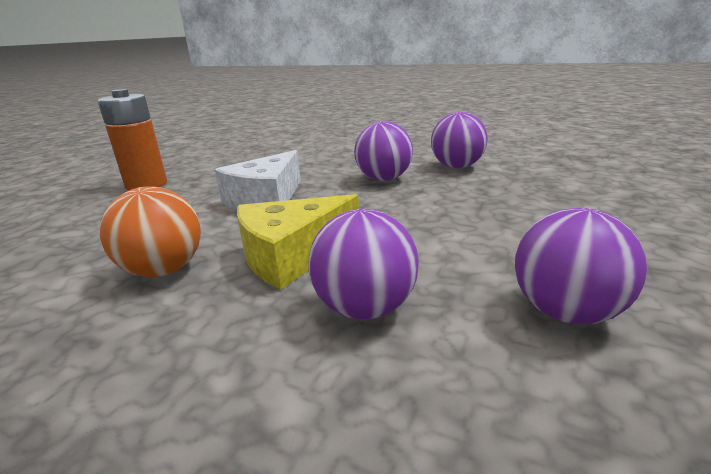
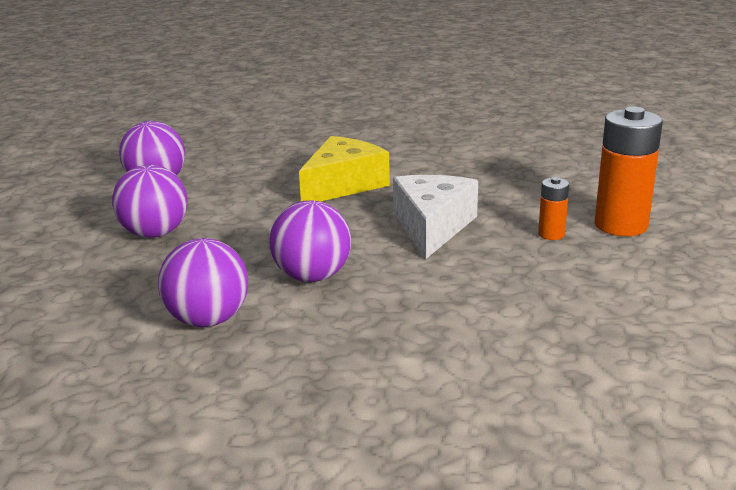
camera: 160 degrees right, 0 degrees up
orange ball [100,186,201,277] -> none
purple ball [308,209,419,320] -> purple ball moved to [112,164,188,238]
none -> orange battery [538,177,569,240]

